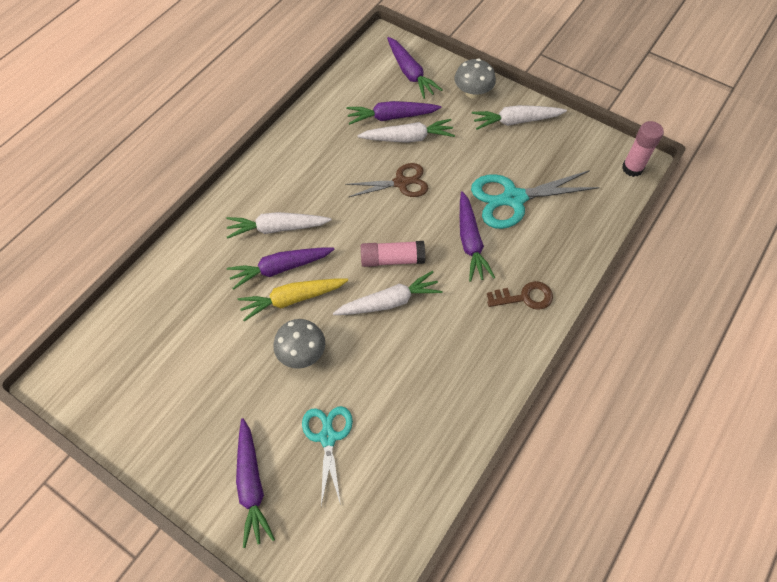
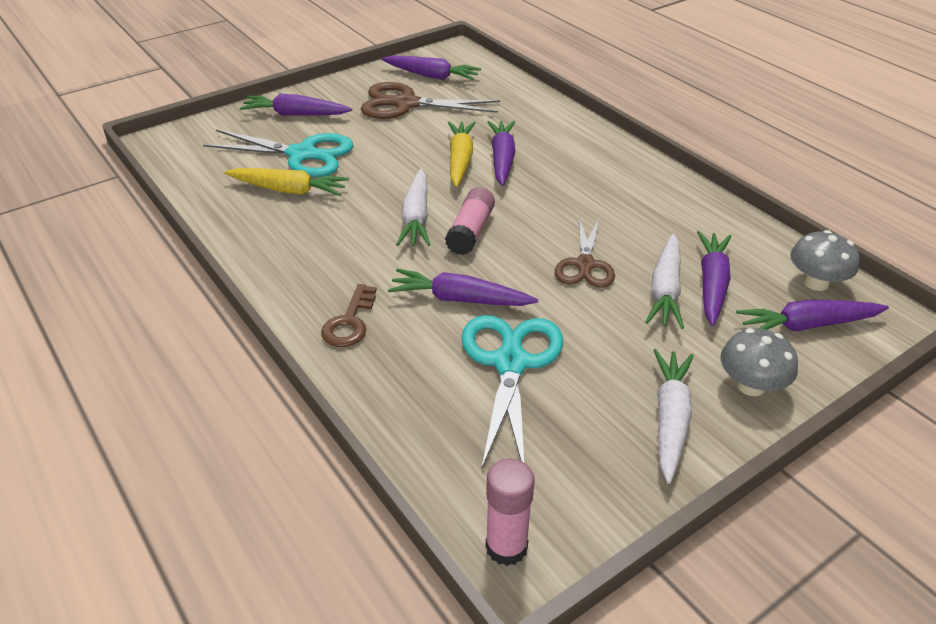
camera: 110 degrees right, 20 degrees down
white carrot [227,212,331,239] -> none
grey mushroom [273,319,325,369] -> grey mushroom moved to [790,230,859,291]
turquoise scissors [302,406,353,506] -> turquoise scissors [203,130,353,177], size x1.54
none -> yellow carrot [225,168,349,196]
none -> brown scissors [361,82,500,119]
none -> purple carrot [381,56,482,81]

